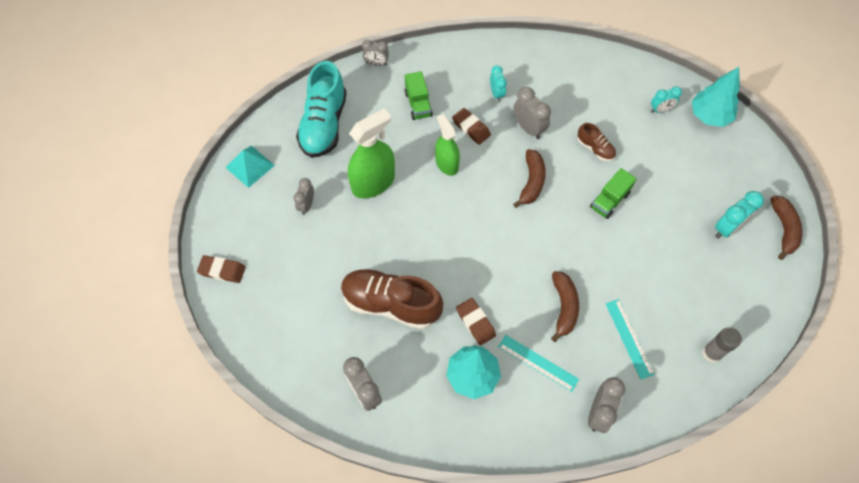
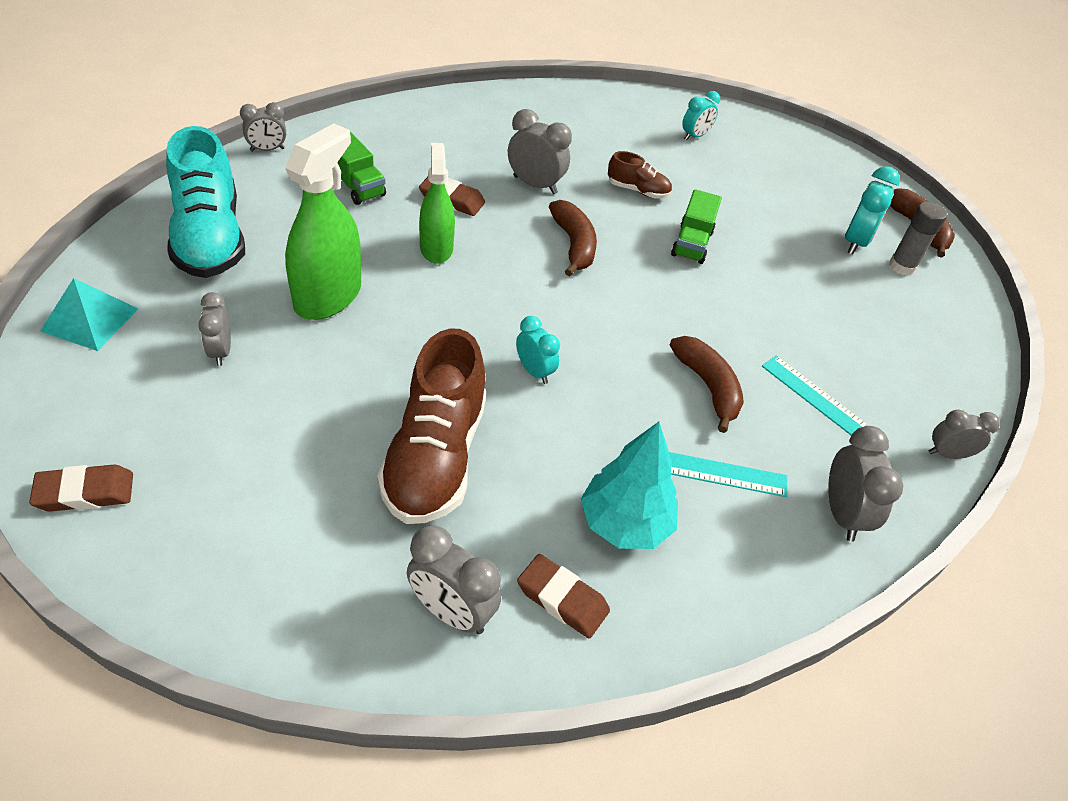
camera: 30 degrees left, 15 degrees down
brown shoe [341,269,443,329] -> brown shoe turned 75 degrees counterclockwise [377,329,486,524]
green spray bottle [435,114,460,176] -> green spray bottle turned 45 degrees clockwise [419,143,455,264]
brown eraser [456,298,496,345] -> brown eraser moved to [517,554,610,638]
turquoise clock [490,65,507,102] -> turquoise clock moved to [516,316,560,384]
turquoise tree [691,67,740,127] -> none
grey glue stick [702,327,742,363] -> grey glue stick moved to [889,202,947,276]
none -> grey clock [928,410,1000,459]

